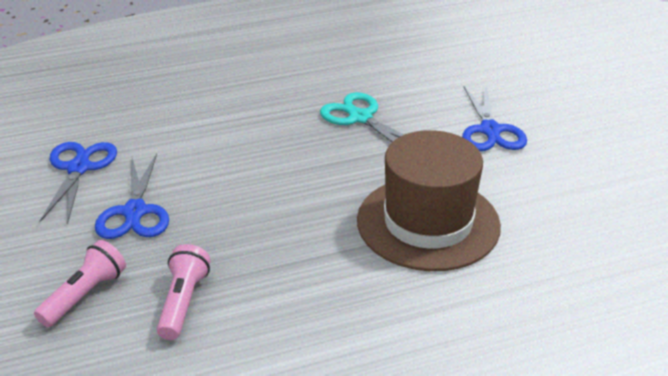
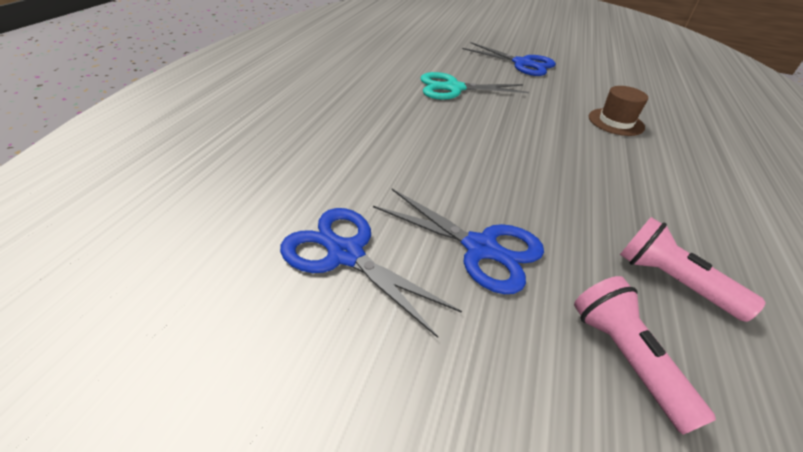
camera: 55 degrees left, 5 degrees up
brown hat [357,130,501,271] -> brown hat [589,86,648,136], size x0.45

